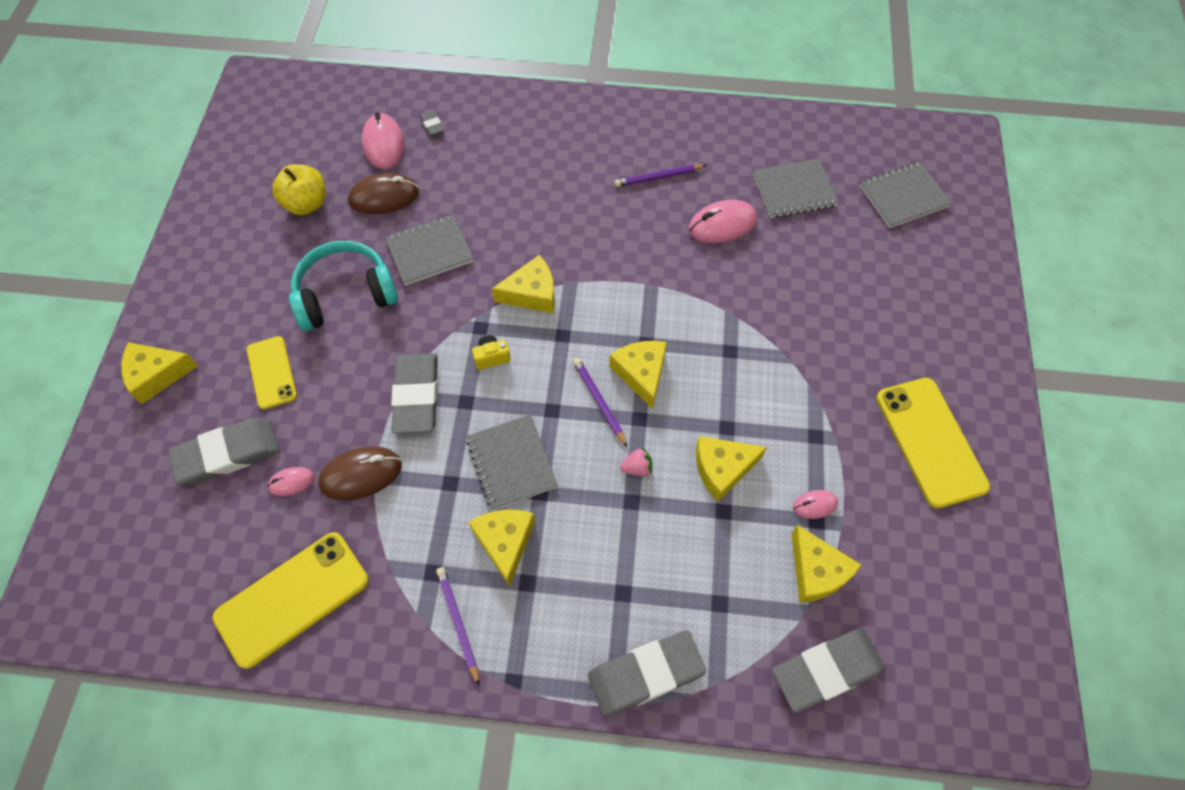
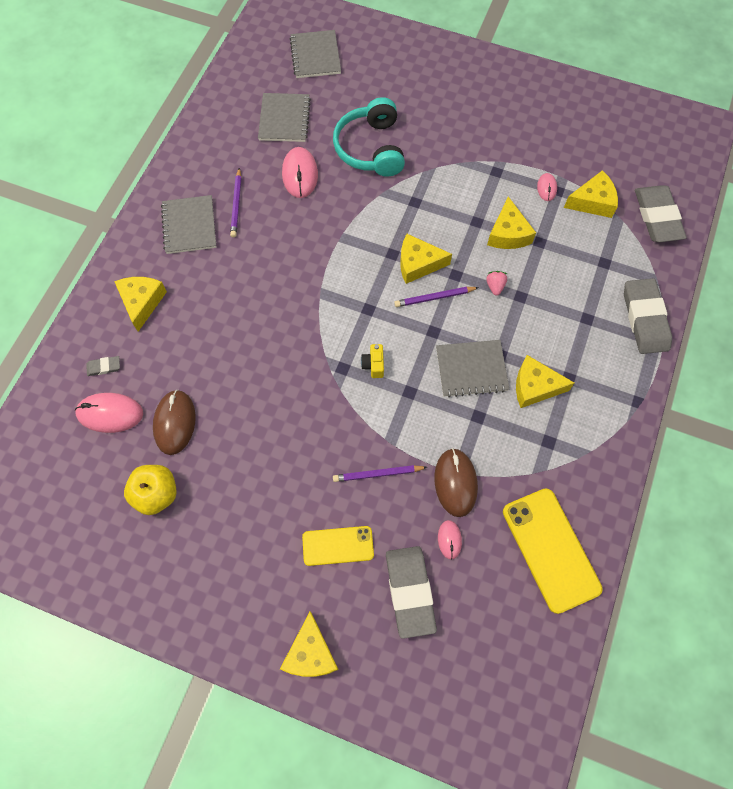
camera: 75 degrees left, 5 degrees up
turquoise headphones [289,241,398,331] -> turquoise headphones moved to [333,97,405,177]
grey notebook [385,214,474,286] -> grey notebook moved to [161,195,217,254]
grey eraser [391,353,438,434] -> none
purple pencil [436,567,479,686] -> purple pencil moved to [333,465,427,482]
yellow cheese [492,255,555,313] -> yellow cheese moved to [114,277,167,332]
yellow phone [876,378,990,509] -> none

